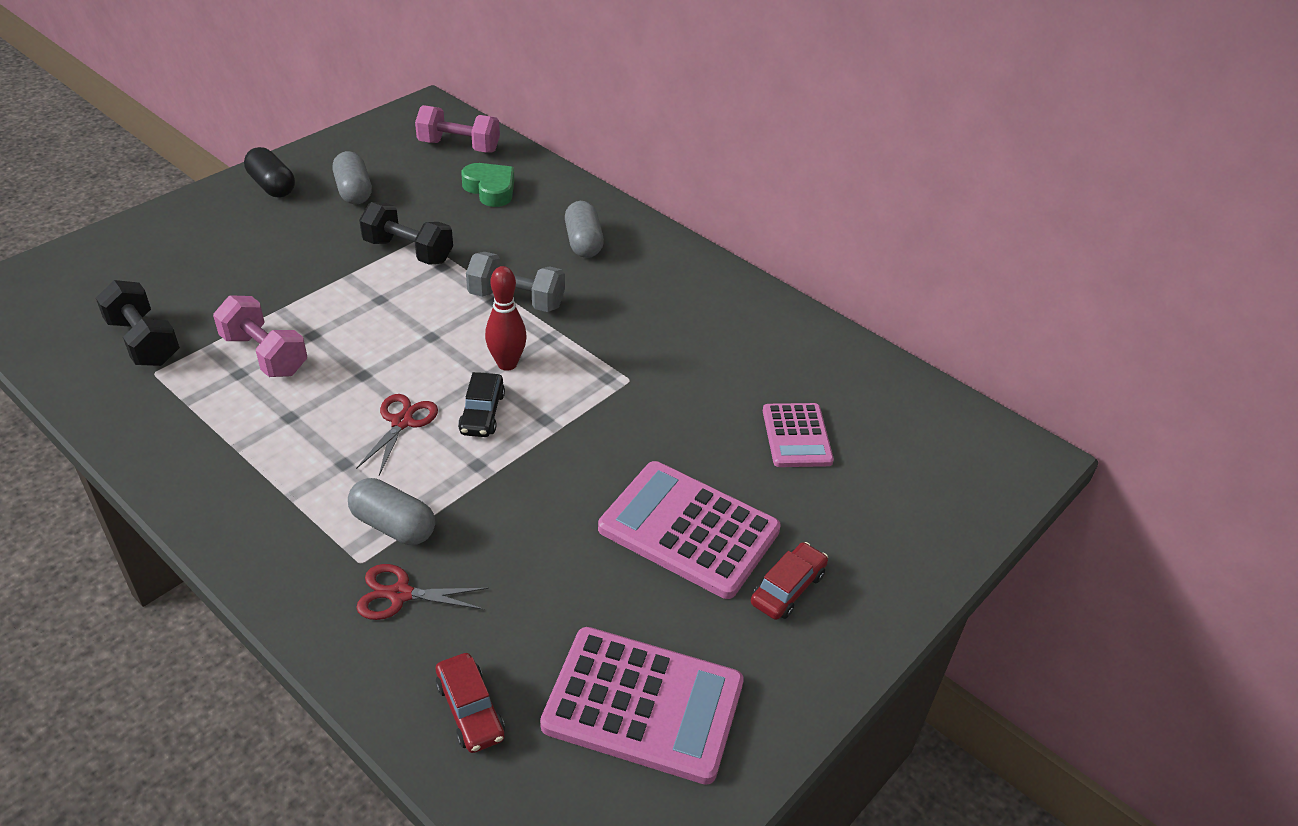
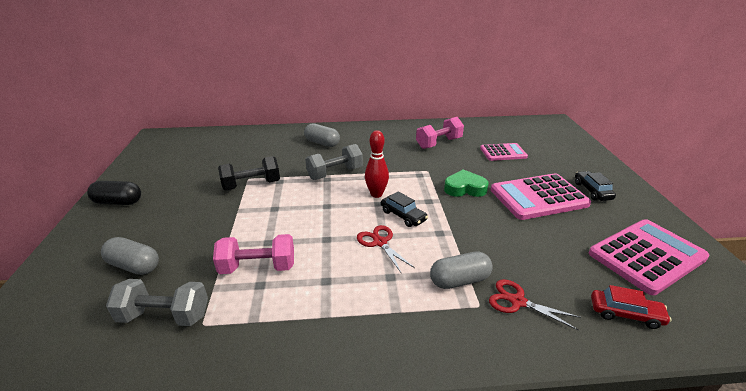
camera: 45 degrees left, 10 degrees down
black dumbbell [96,280,180,366] -> grey dumbbell [106,279,208,326]
grey capsule [333,151,372,204] -> grey capsule moved to [101,237,159,275]
red scissors [356,564,489,620] -> red scissors turned 75 degrees clockwise [489,279,581,330]
pink dumbbell [415,105,500,153] -> pink dumbbell moved to [416,117,464,149]
green heart [461,163,514,207] -> green heart moved to [444,169,489,197]
red car [751,542,828,620] -> black car [575,171,616,201]
pink calculator [763,403,834,467] -> pink calculator turned 45 degrees counterclockwise [480,143,528,161]

